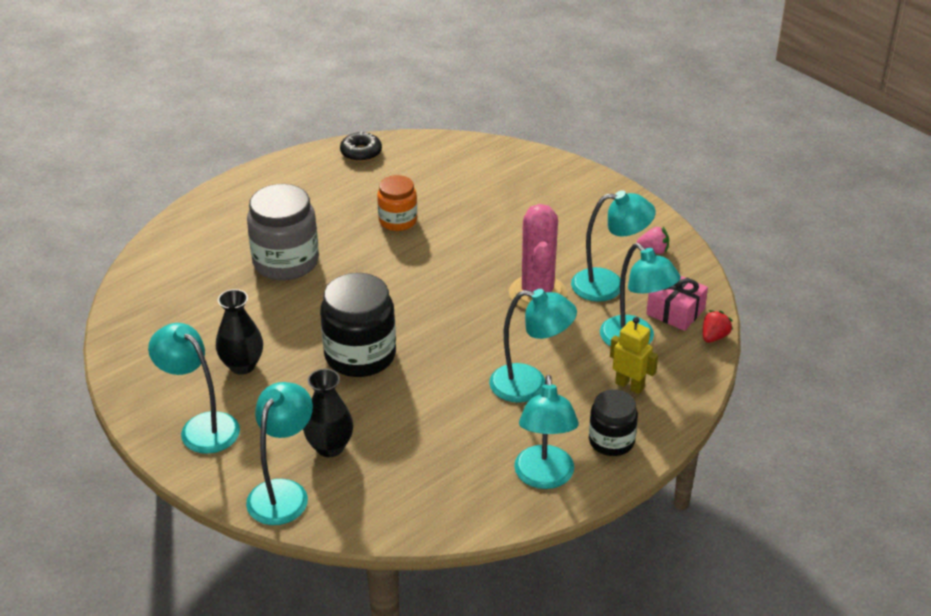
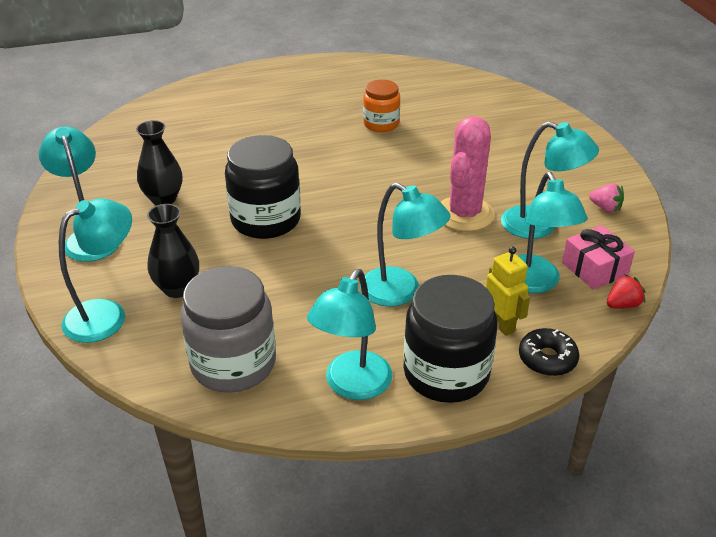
camera: 25 degrees right, 0 degrees up
grey jar [247,184,319,280] -> grey jar moved to [181,266,276,393]
black donut [340,131,382,162] -> black donut moved to [519,328,579,376]
black jar [589,389,638,456] -> black jar [403,275,498,403], size x1.66

